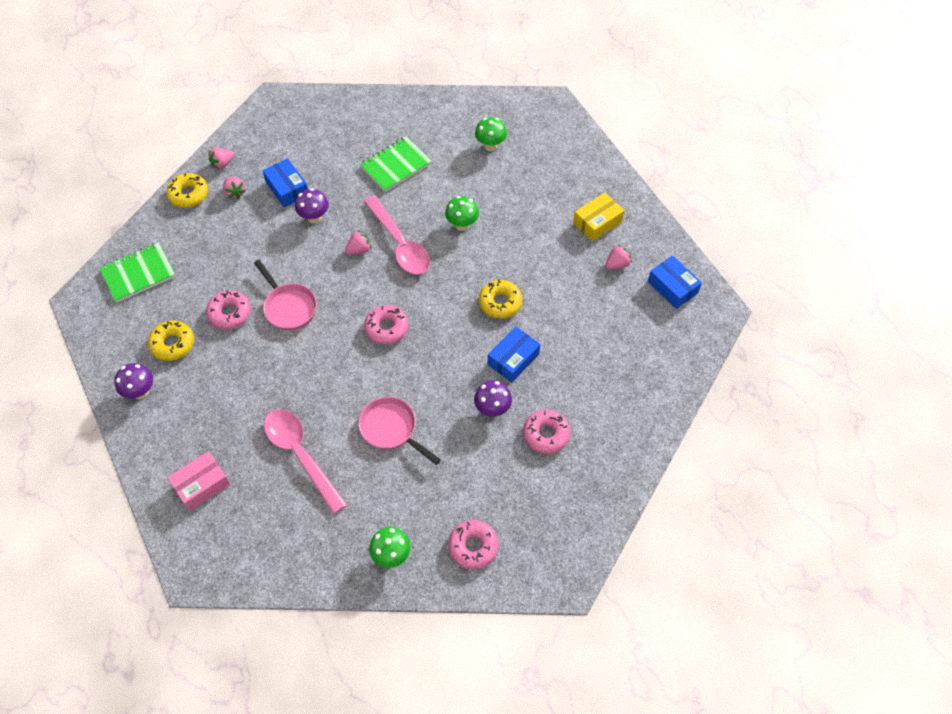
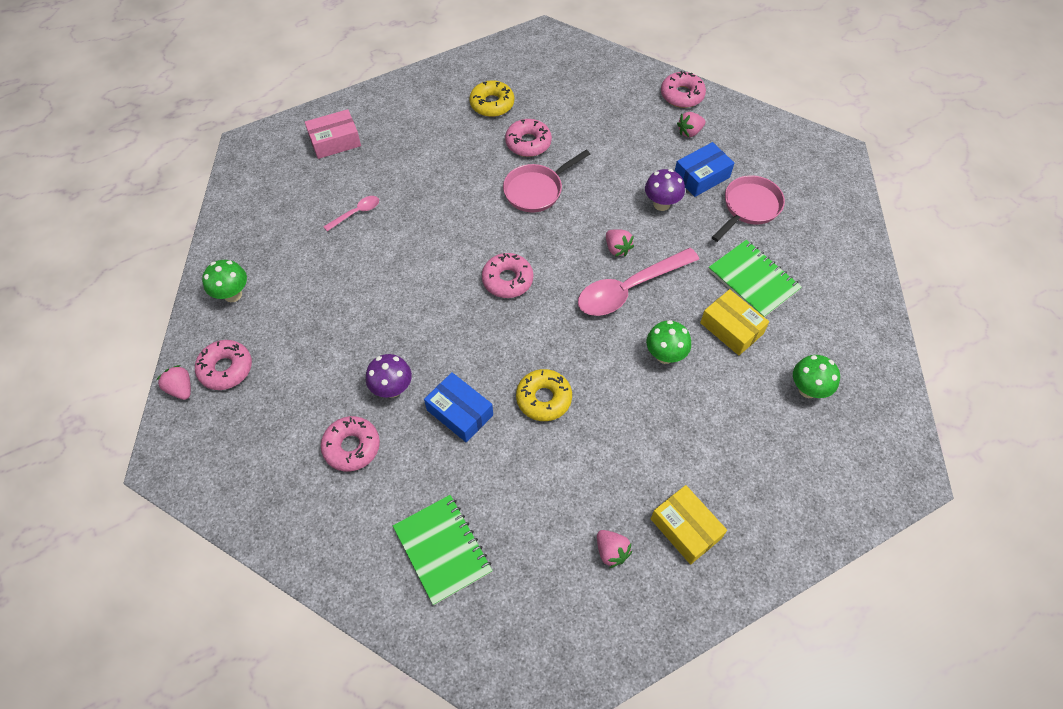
camera: 90 degrees right, 0 degrees up
green notebook [99,242,176,303] -> green notebook moved to [393,495,493,605]
purple mushroom [114,363,153,399] -> none
yellow donut [166,173,208,208] -> pink donut [661,71,706,108]
pink box [167,451,230,511] -> pink box turned 75 degrees counterclockwise [305,109,361,159]
pink strawberry [209,148,234,169] -> pink strawberry moved to [157,365,191,400]
pink spoon [264,409,347,514] -> pink spoon [323,196,379,231], size x0.47
pink pan [359,397,441,465] -> pink pan moved to [712,175,785,242]
blue box [648,256,702,309] -> none
none -> yellow box [700,289,769,355]

